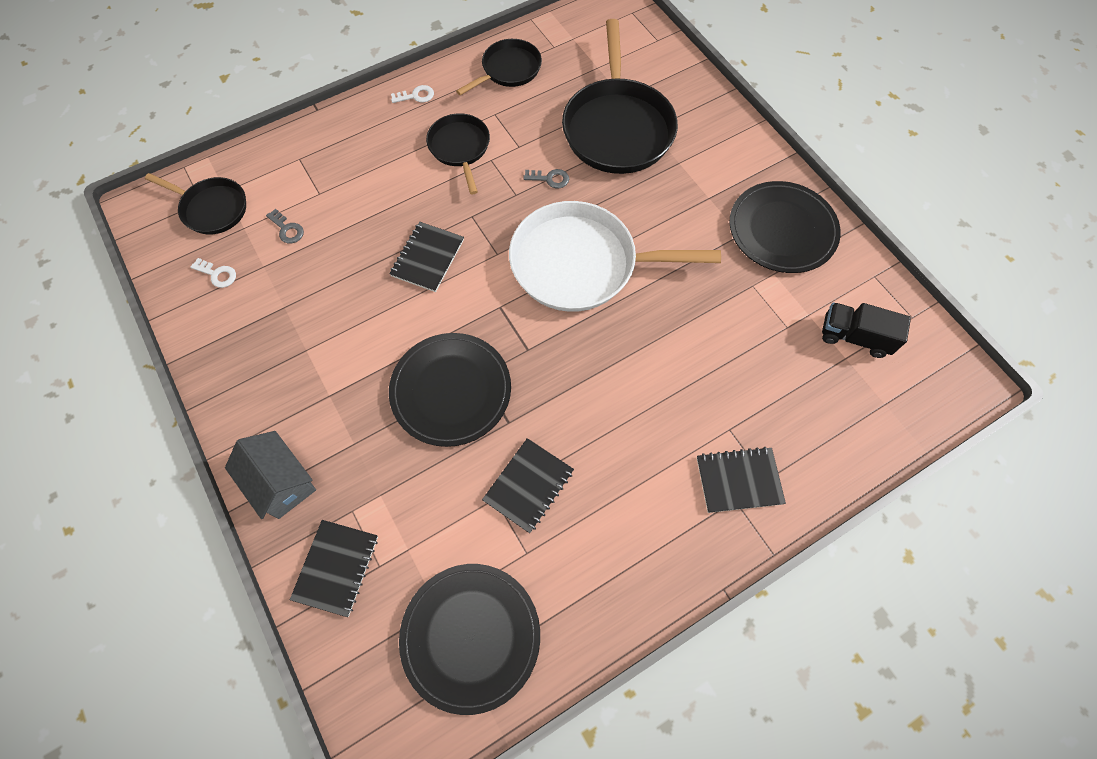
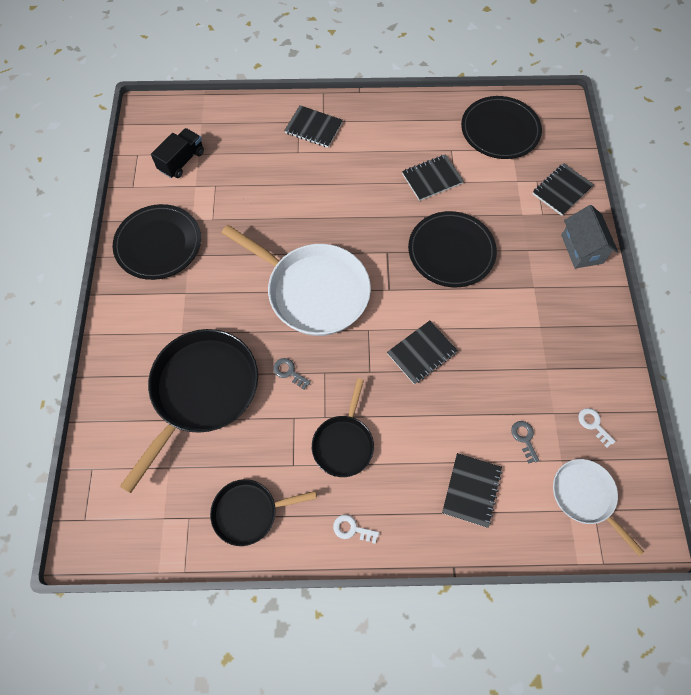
camera: 150 degrees left, 0 degrees up
black pan [145,173,246,234] -> white pan [553,459,644,556]
black truck [822,302,911,358] -> black truck turned 105 degrees counterclockwise [151,128,204,178]
none -> black notebook [442,453,502,528]

